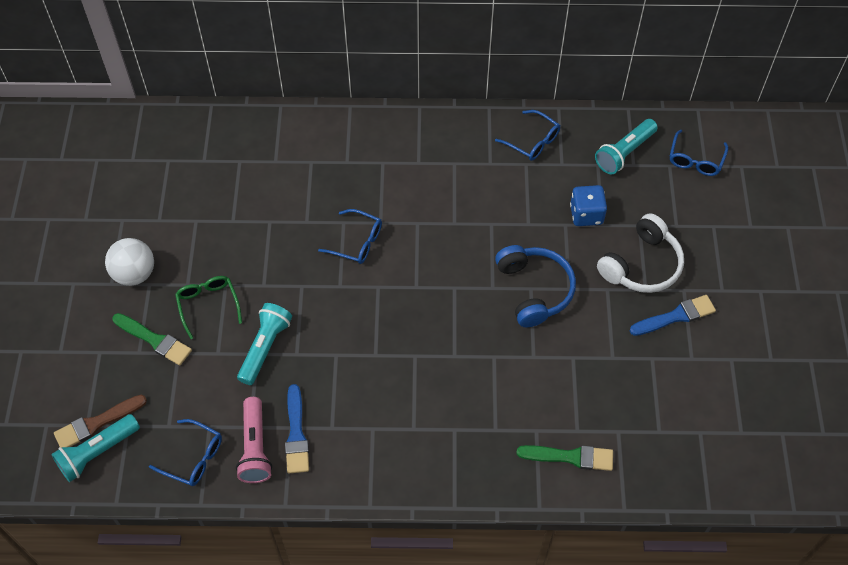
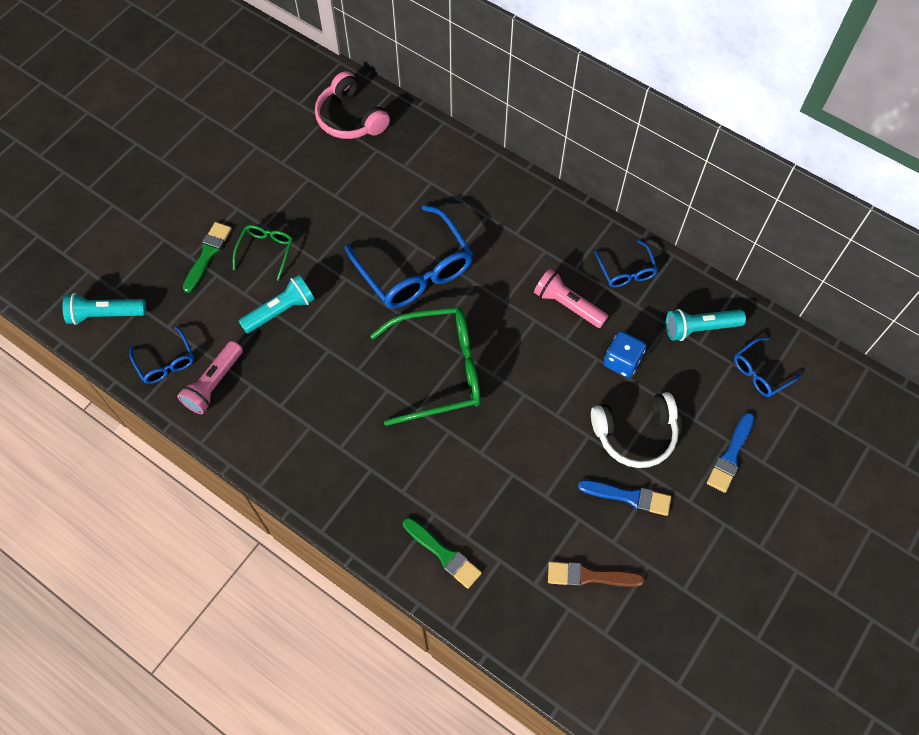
camera: 35 degrees right, 5 degrees up
brown brush [54,395,147,448] -> brown brush moved to [548,561,644,587]
white ball [105,238,154,286] -> none
green brush [113,313,192,365] -> green brush turned 135 degrees counterclockwise [183,222,232,293]
blue brush [285,384,309,474] -> blue brush moved to [707,413,754,493]
blue glasses [318,209,382,264] -> blue glasses [345,205,473,309], size x1.98
blue headphones [495,245,576,327] -> none
none -> pink headphones [315,71,390,139]
none -> green glasses [370,307,480,426]
none -> pink flashlight [534,269,608,328]

